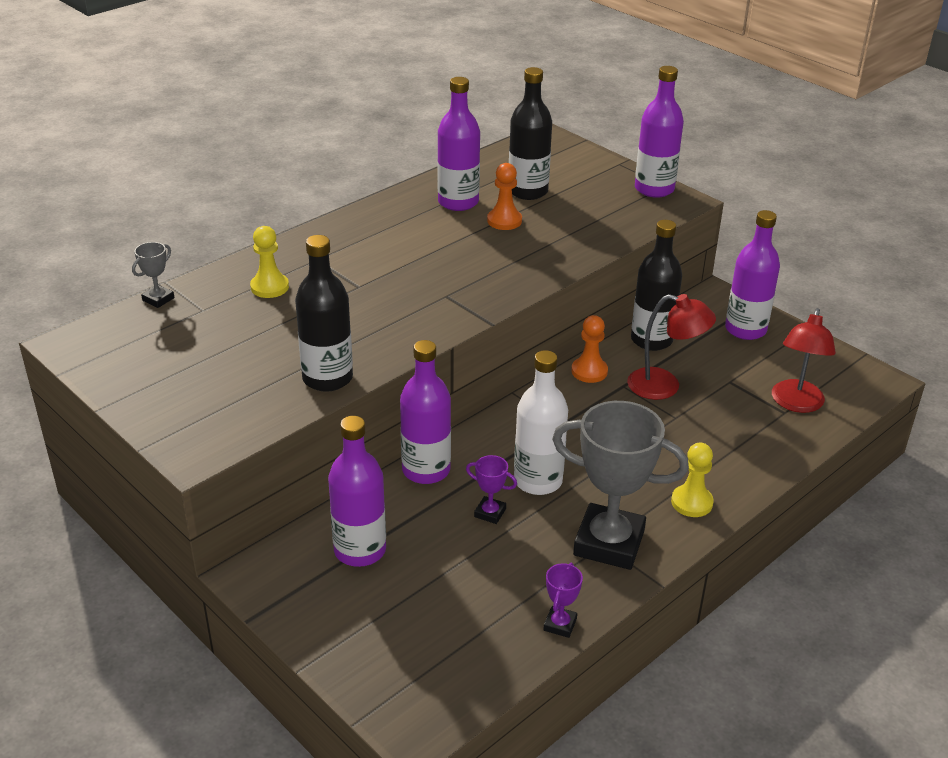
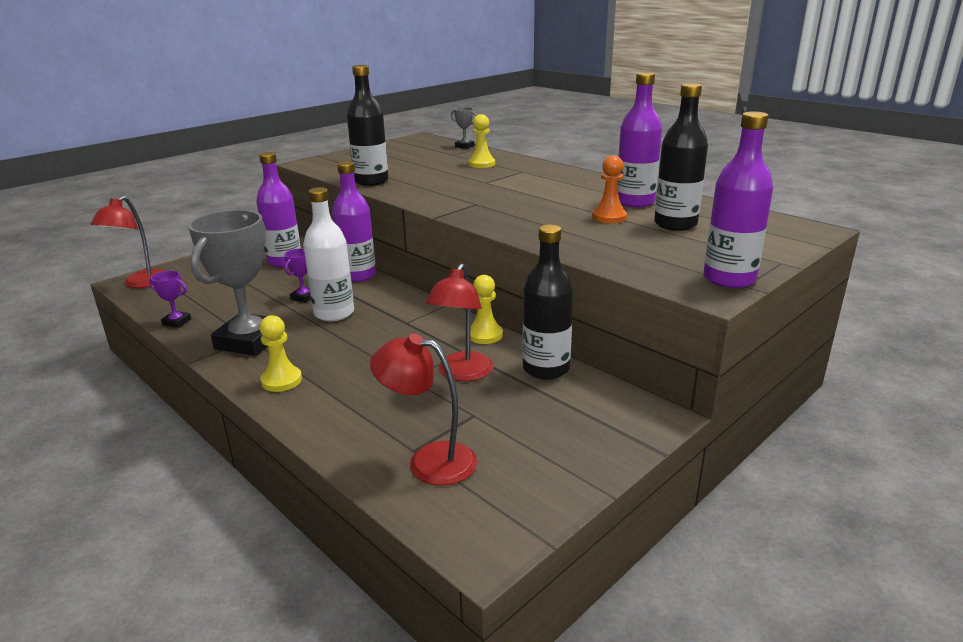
camera: 90 degrees right, 10 degrees down
orange pawn [571,315,608,383] -> yellow pawn [470,275,503,344]
purple bottle [725,210,780,340] -> none
none -> red lamp [91,196,164,288]

